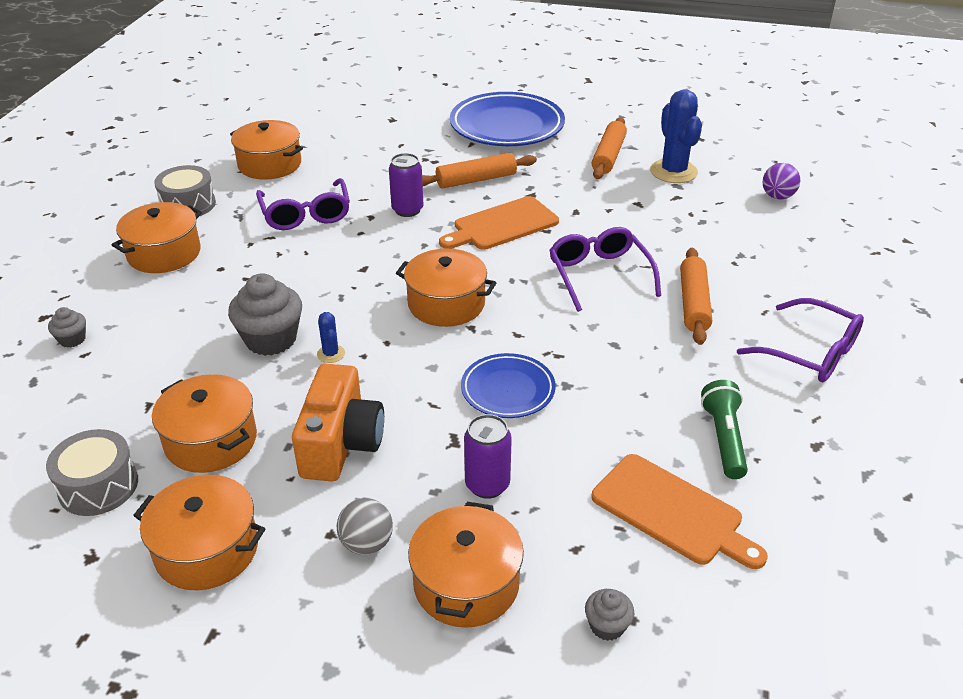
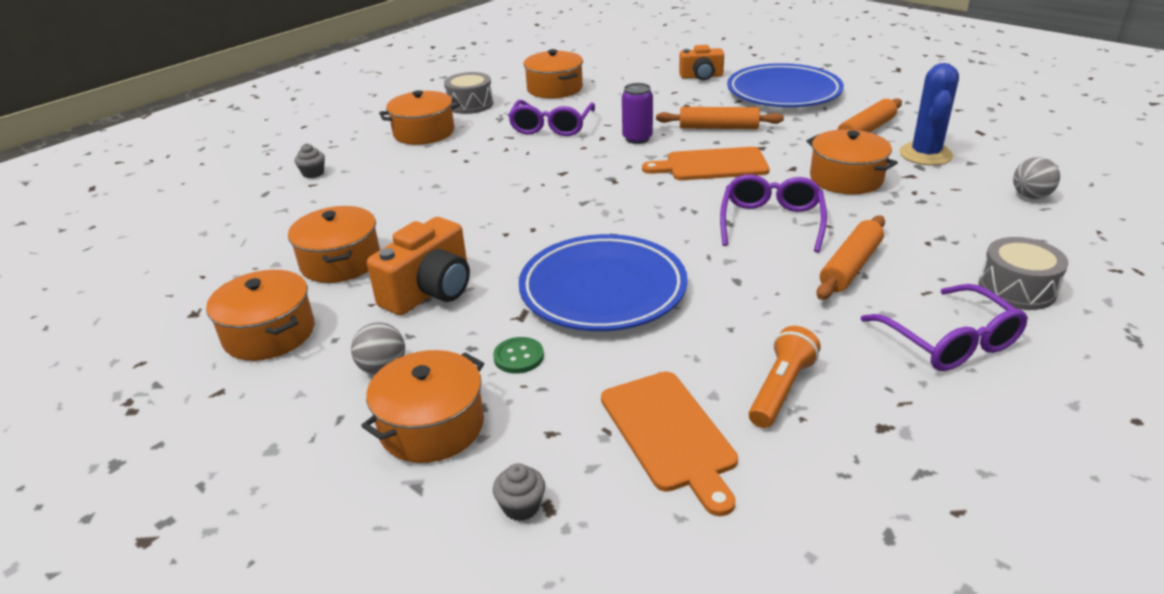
camera: 30 degrees right, 5 degrees down
grey drum [46,429,138,516] -> grey drum moved to [979,237,1068,310]
grey cupcake [228,273,302,356] -> none
blue cactus [317,312,345,363] -> none
orange pot [396,249,496,327] -> orange pot moved to [806,129,898,195]
blue plate [461,353,556,418] -> blue plate [519,234,687,331], size x1.77
purple can [464,414,512,499] -> green button [493,337,544,373]
green flashlight [701,380,748,479] -> orange flashlight [749,326,821,428]
purple ball [763,163,800,199] -> grey ball [1013,157,1060,199]
none -> orange camera [679,45,724,80]

